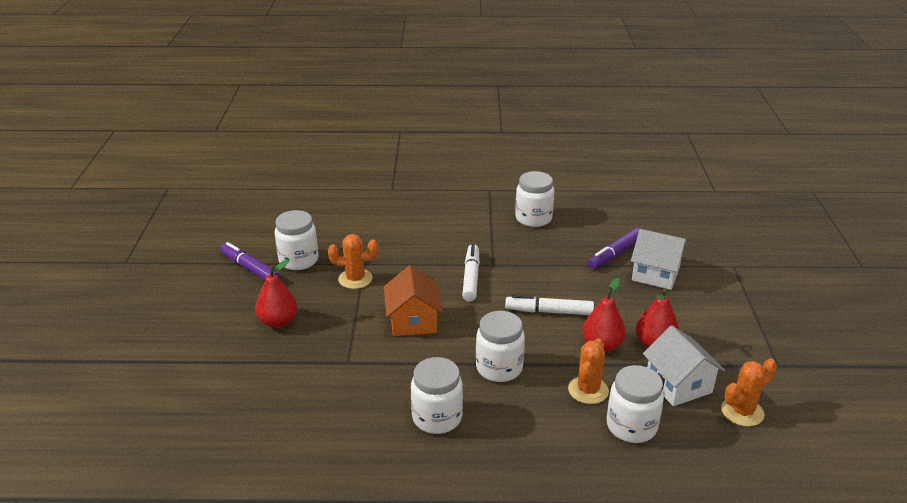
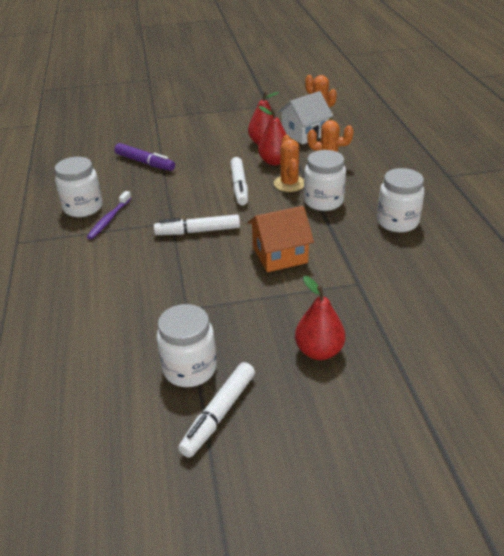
camera: 100 degrees left, 5 degrees up
purple marker [221,242,280,280] -> white marker [178,362,255,458]
orange cactus [328,234,378,289] -> orange cactus moved to [274,135,304,192]
white jar [607,365,664,443] -> none
white house [631,229,687,290] -> none
none -> purple toothbrush [87,191,131,240]

